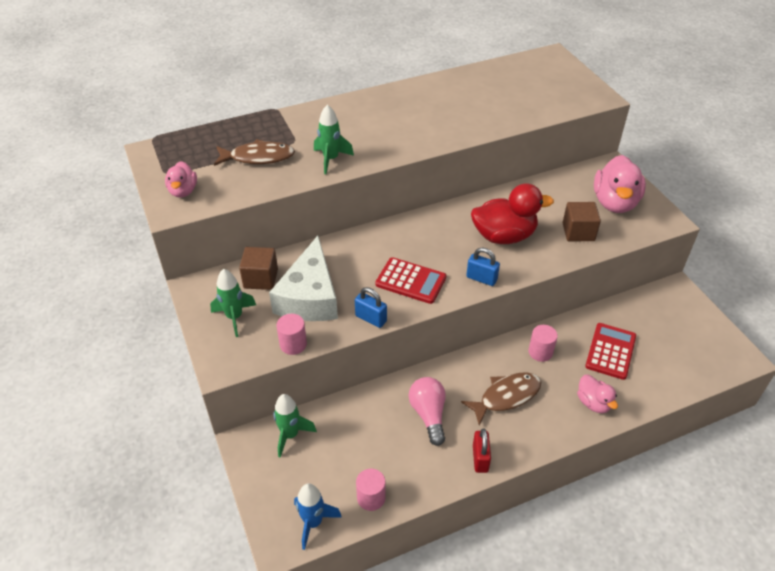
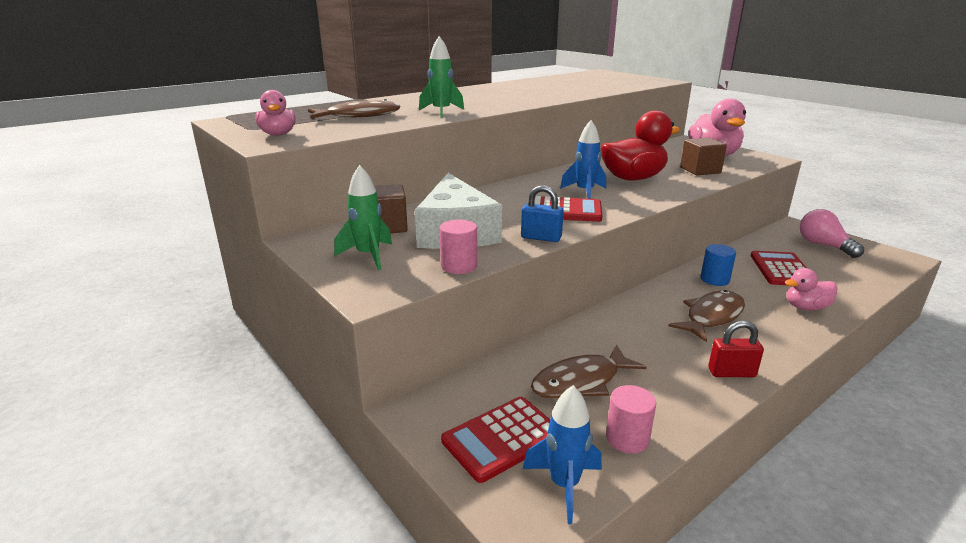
camera: 15 degrees left, 20 degrees down
green rocket [273,394,317,458] -> none
pink light bulb [409,377,446,446] -> pink light bulb moved to [800,209,864,258]
blue padlock [466,248,500,286] -> none
red padlock [473,428,491,473] -> red padlock turned 75 degrees counterclockwise [708,321,764,377]
pink cylinder [528,325,558,362] -> blue cylinder [700,244,736,286]
pink duck [577,375,618,413] -> pink duck turned 120 degrees clockwise [785,268,838,311]
none -> red calculator [441,397,550,483]
none -> brown fish [531,344,647,399]
none -> blue rocket [560,120,606,199]

